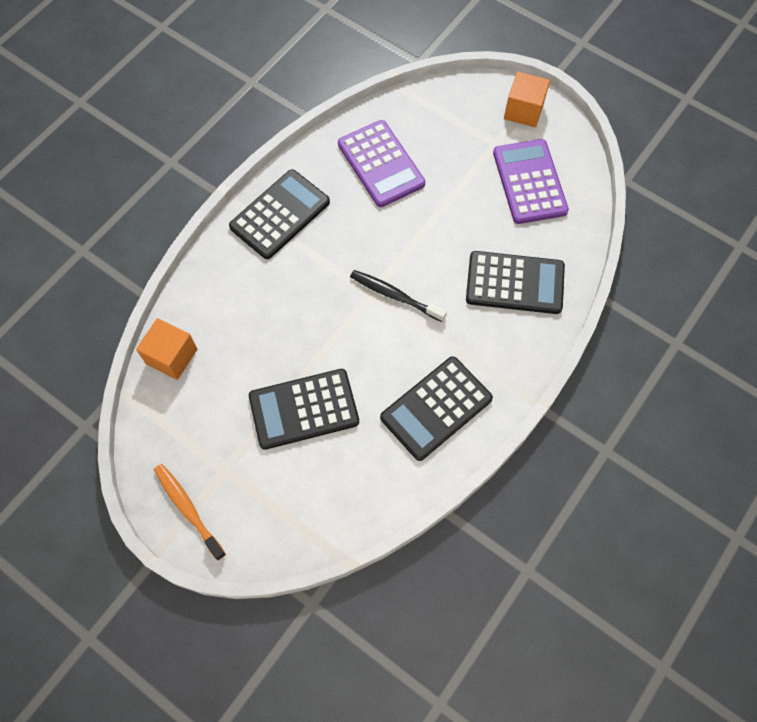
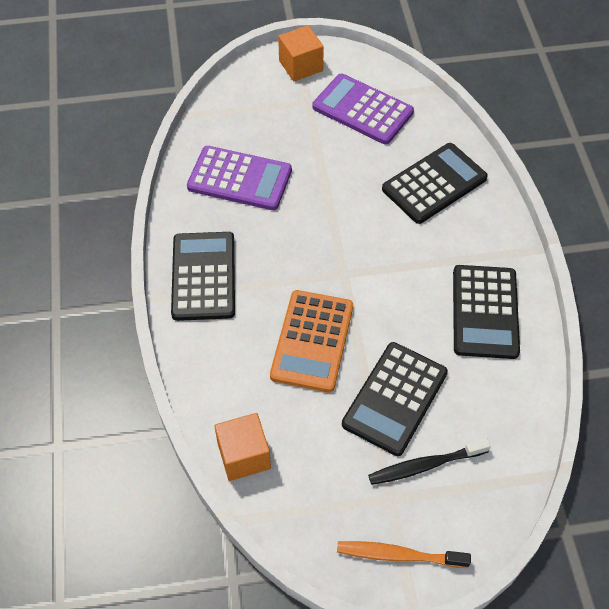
camera: 45 degrees left, 10 degrees down
black toothbrush [350,270,447,322] -> black toothbrush moved to [368,438,491,485]
none -> orange calculator [270,290,353,392]

